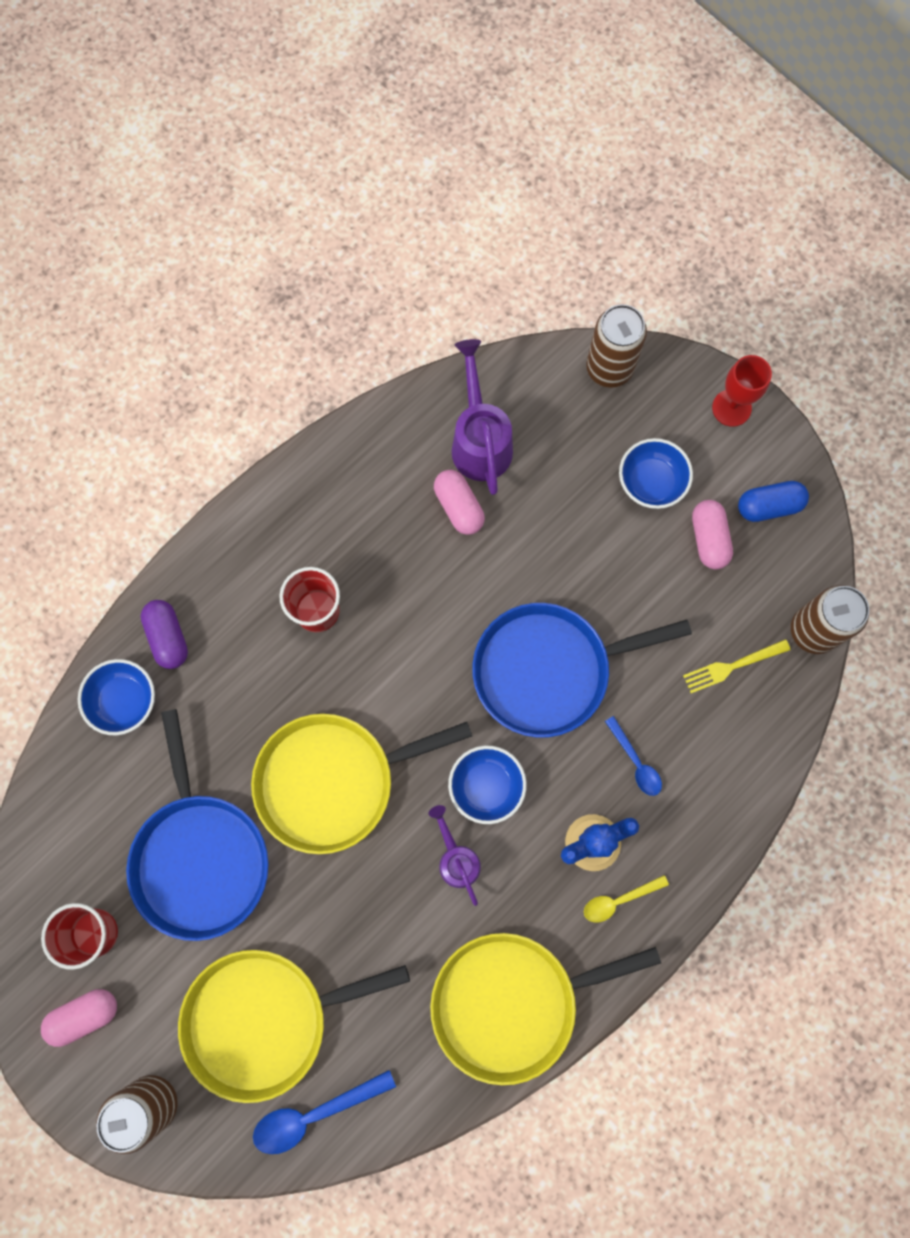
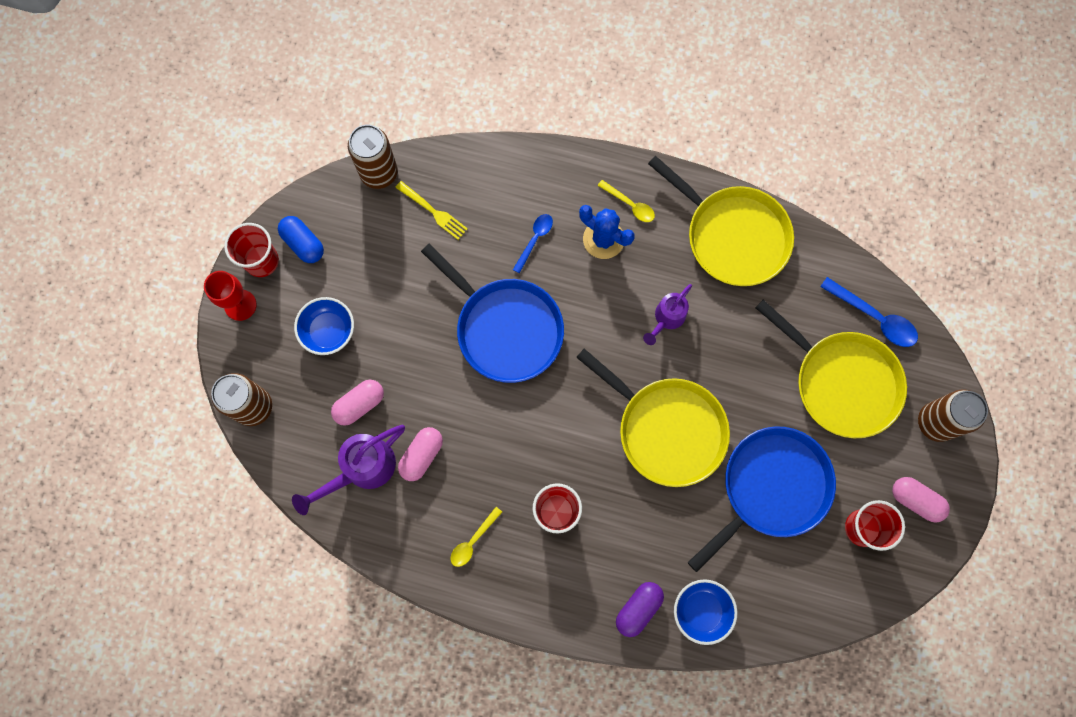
camera: 120 degrees left, 0 degrees up
blue bowl [448,746,527,824] -> none
pink capsule [692,500,733,569] -> pink capsule moved to [331,380,384,426]
none -> red cup [224,223,279,277]
none -> yellow spoon [450,507,502,567]

